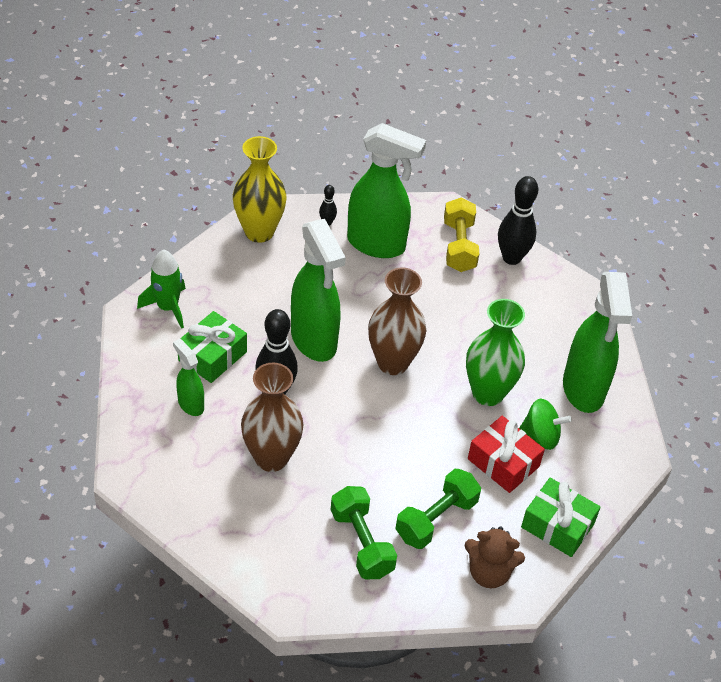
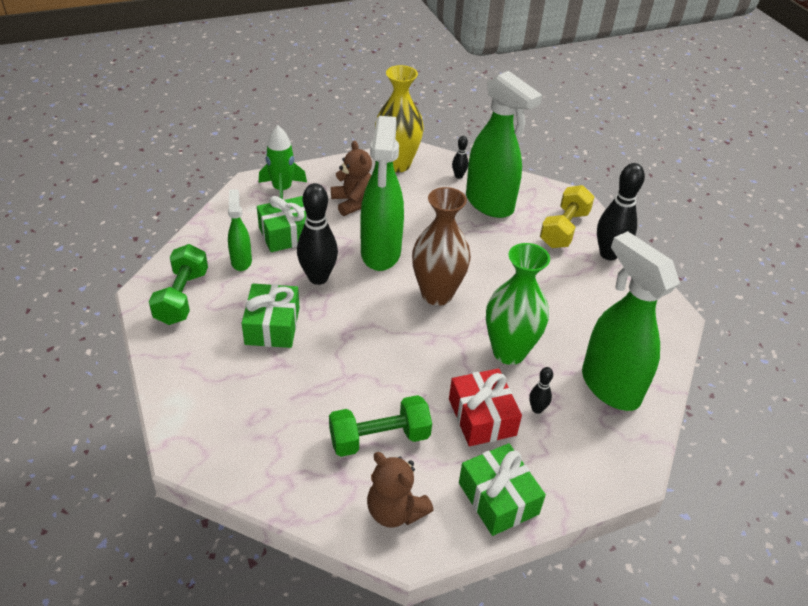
camera: 30 degrees right, 5 degrees down
brown vase [241,363,304,472] -> green gift [241,284,300,348]
green dumbbell [331,486,397,579] -> green dumbbell moved to [149,244,208,325]
green spinning top [519,399,572,450] -> black bowling pin [529,367,553,414]
green spray bottle [563,272,632,413] -> green spray bottle turned 120 degrees clockwise [582,231,680,411]
none -> brown teddy bear [331,141,372,216]

